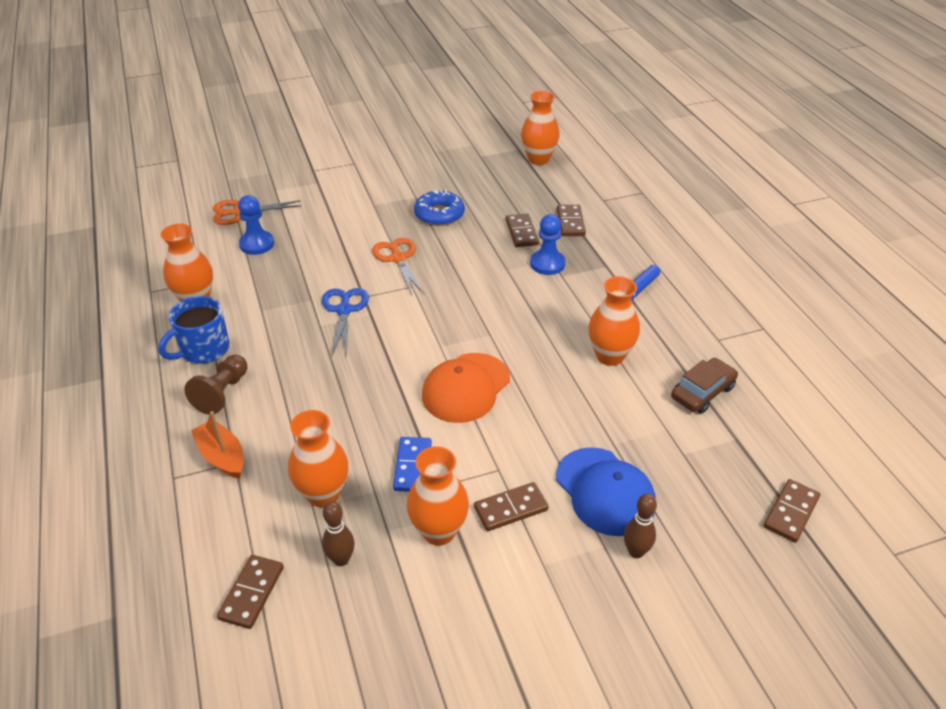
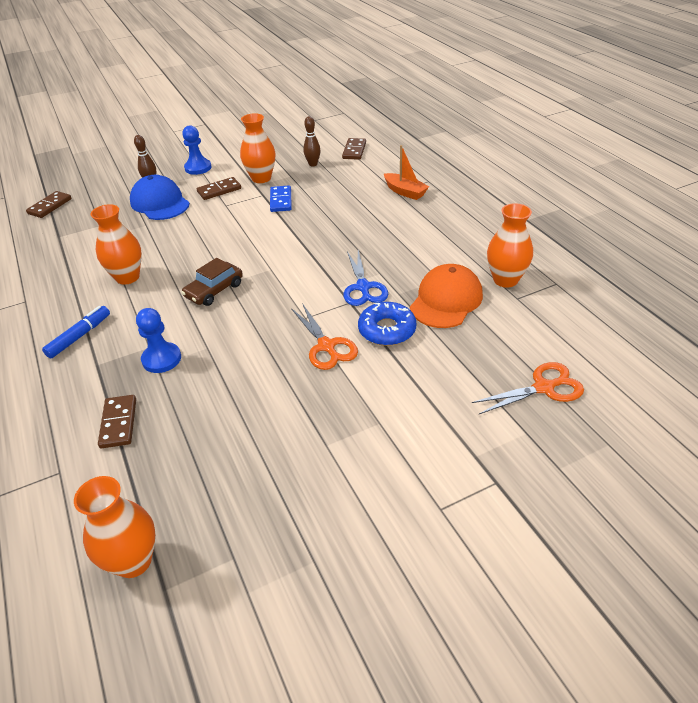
camera: 175 degrees right, 0 degrees up
blue mug [158,296,230,364] -> none
brown pawn [184,355,247,415] -> none
blue pawn [238,195,274,255] -> blue pawn moved to [182,125,211,175]
orange vase [288,410,348,507] -> none
blue donut [414,190,465,226] -> blue donut moved to [358,302,416,346]
orange cap [422,353,510,423] -> orange cap moved to [410,264,483,328]
brown domino [506,213,539,247] -> none
brown car [671,358,738,414] -> brown car moved to [181,258,243,306]

